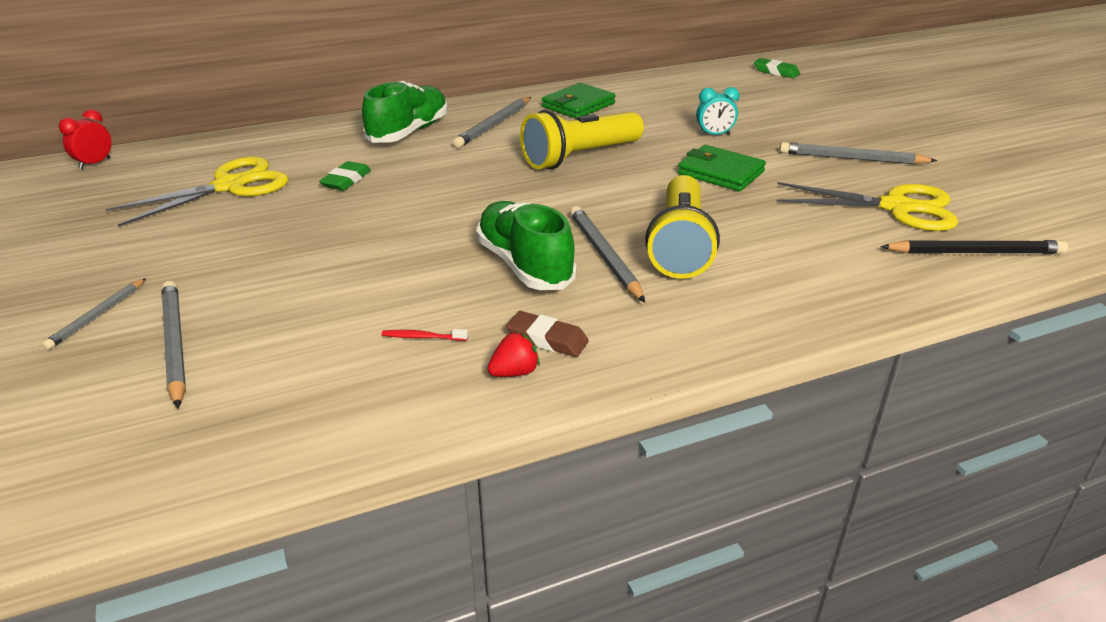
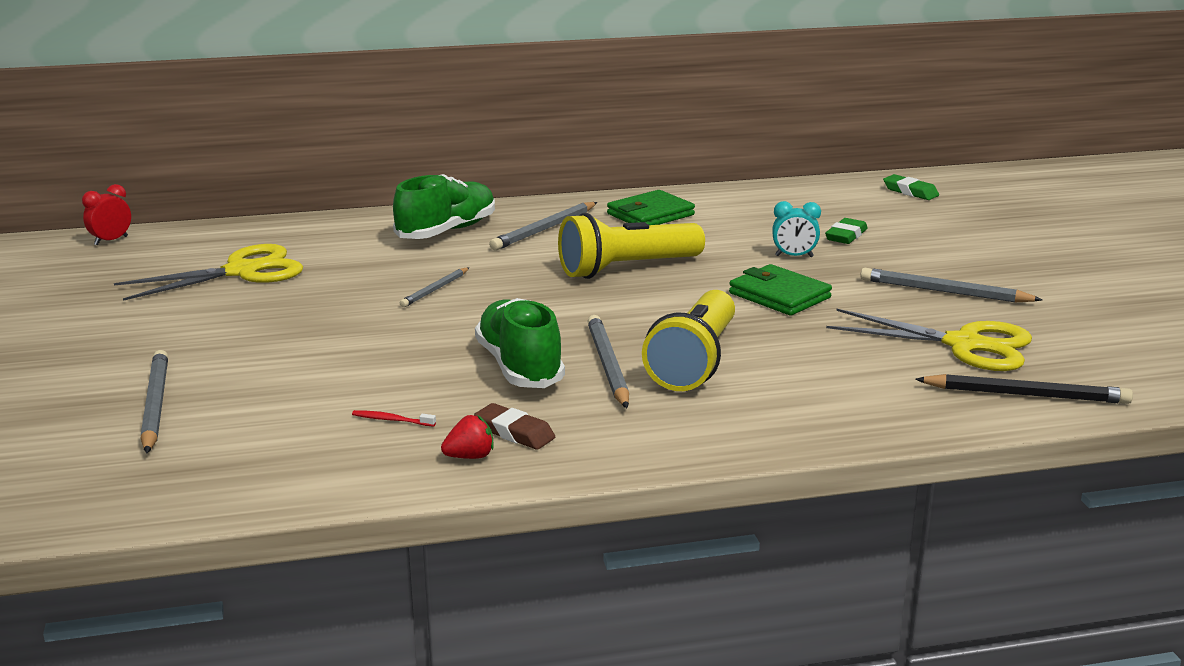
camera: 10 degrees right, 10 degrees down
grey pencil [42,278,146,349] -> grey pencil moved to [400,268,469,307]
green eraser [319,161,371,191] -> green eraser moved to [825,218,867,244]

